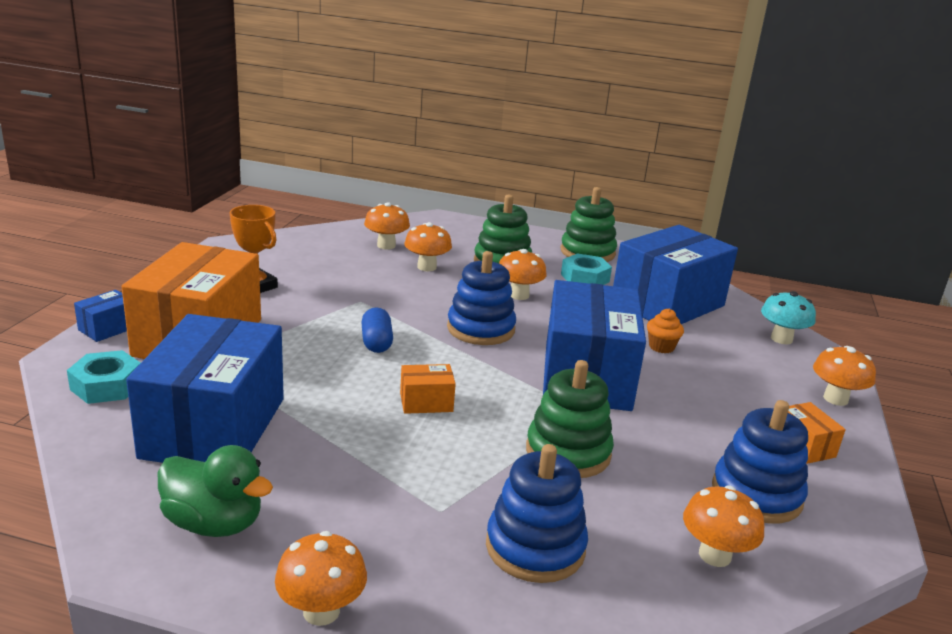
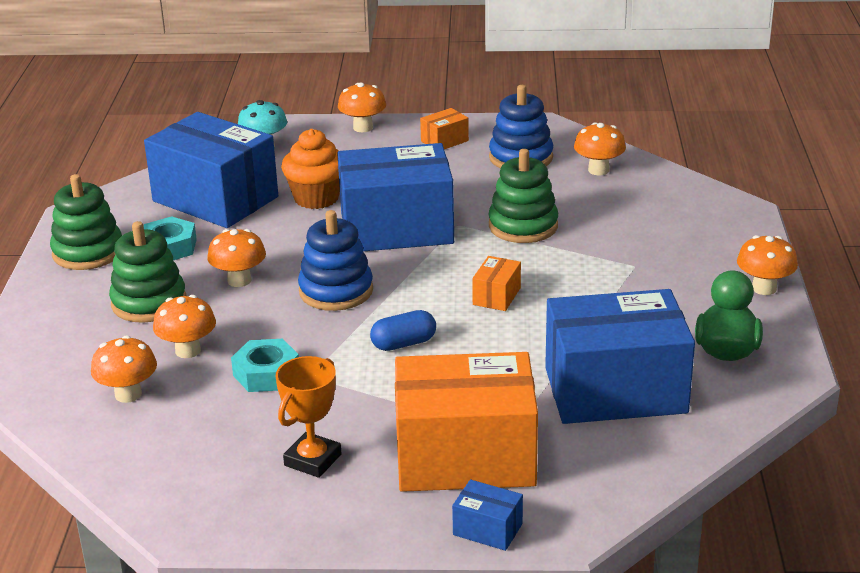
camera: 100 degrees left, 5 degrees up
turquoise nut [67,350,140,404] -> turquoise nut moved to [231,339,299,392]
orange box [400,364,456,414] -> orange box turned 45 degrees clockwise [472,256,521,311]
blue stacking toy [486,444,588,583] -> none
orange cupcake [647,308,684,353] -> orange cupcake [281,129,340,209], size x1.82

